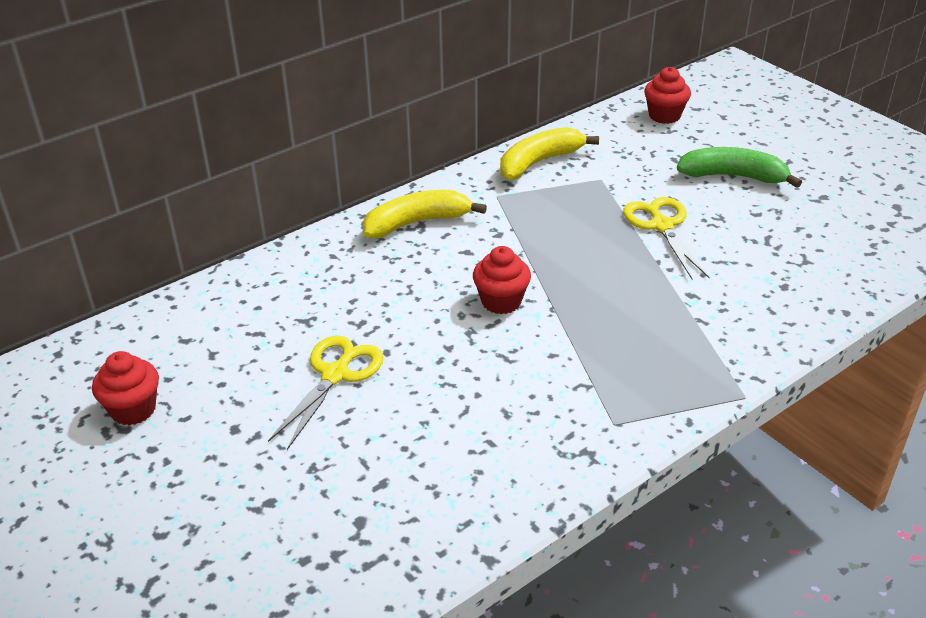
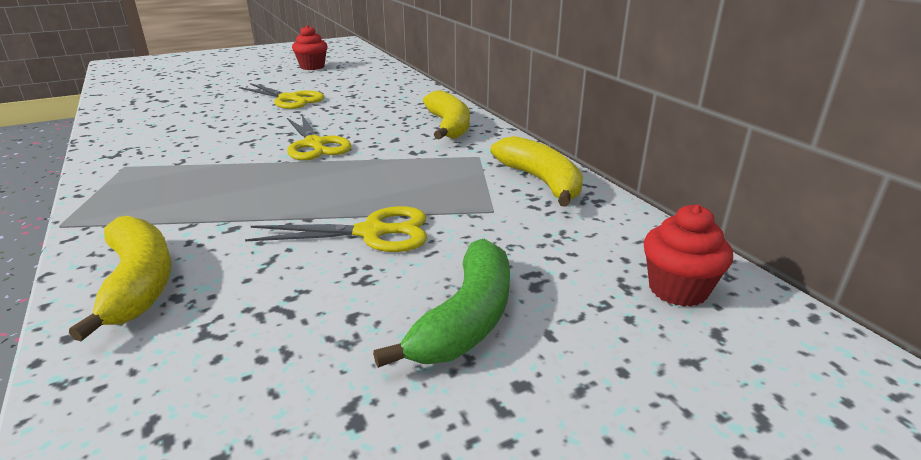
camera: 100 degrees right, 10 degrees down
red cupcake [473,246,531,314] -> yellow scissors [287,115,352,160]
none -> yellow banana [69,216,172,341]

